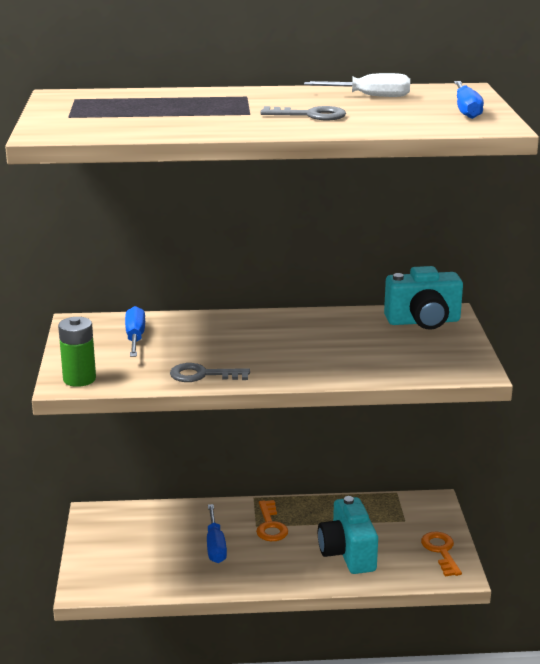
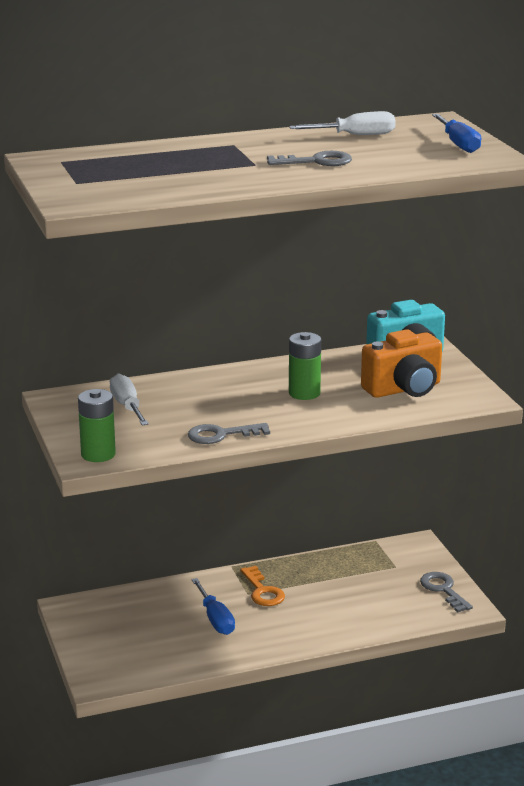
camera: 15 degrees left, 0 degrees up
blue screwdriver [125,306,145,357] -> white screwdriver [110,374,149,425]
turquoise camera [318,496,378,574] -> none
orange key [421,532,462,577] -> grey key [420,572,473,612]
none -> green battery [289,332,321,400]
none -> orange camera [361,329,442,398]

